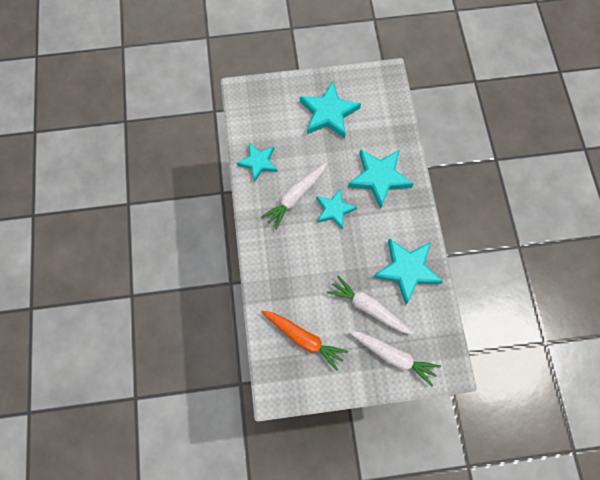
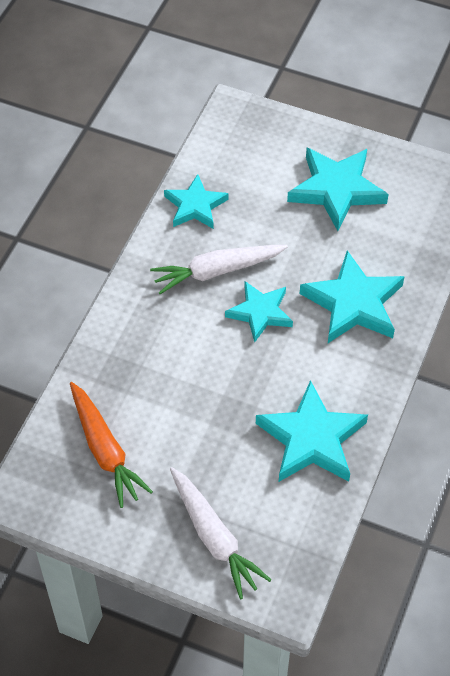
camera: 30 degrees right, 15 degrees down
white carrot [327,275,413,335] -> none

